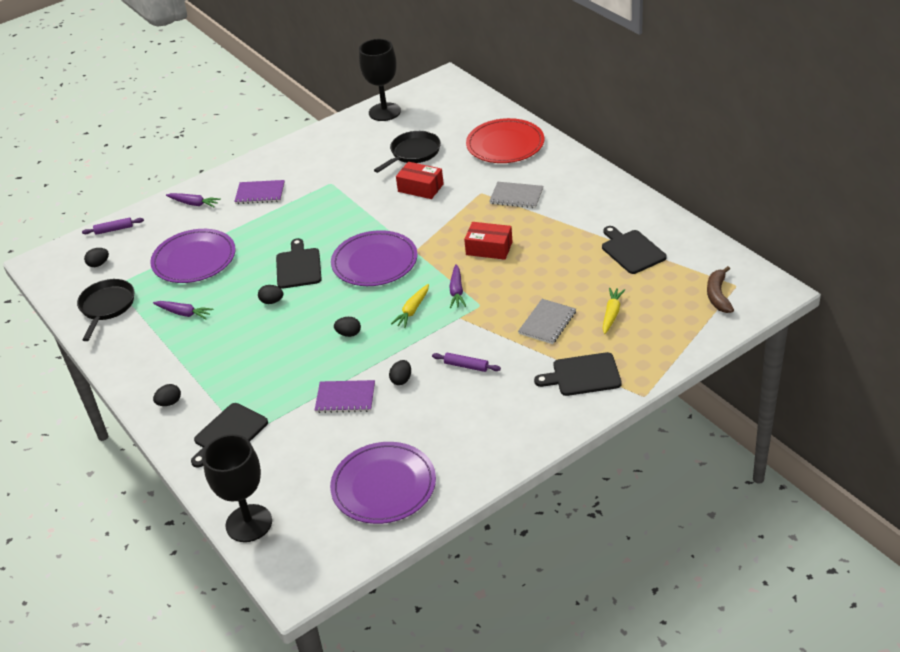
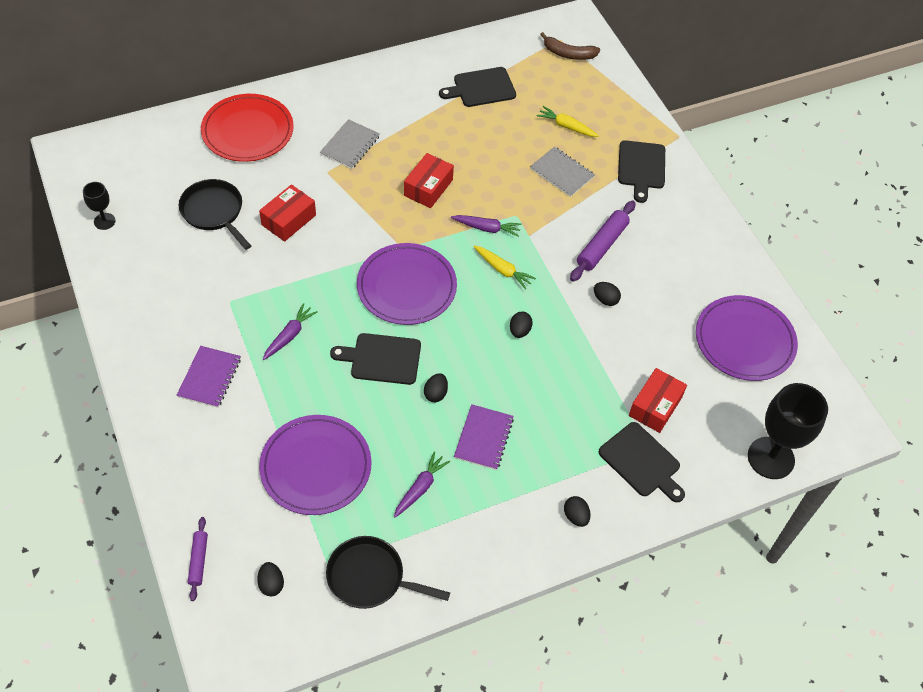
camera: 85 degrees left, 15 degrees up
purple carrot [166,193,221,208] -> purple carrot moved to [263,303,318,360]
purple notebook [315,380,375,413] -> purple notebook moved to [454,404,514,470]
black goblet [359,39,401,121] -> black goblet [83,182,116,230], size x0.50
purple rolling pin [432,353,501,372] -> purple rolling pin [570,201,636,282], size x1.67
none -> red box [629,368,687,433]

